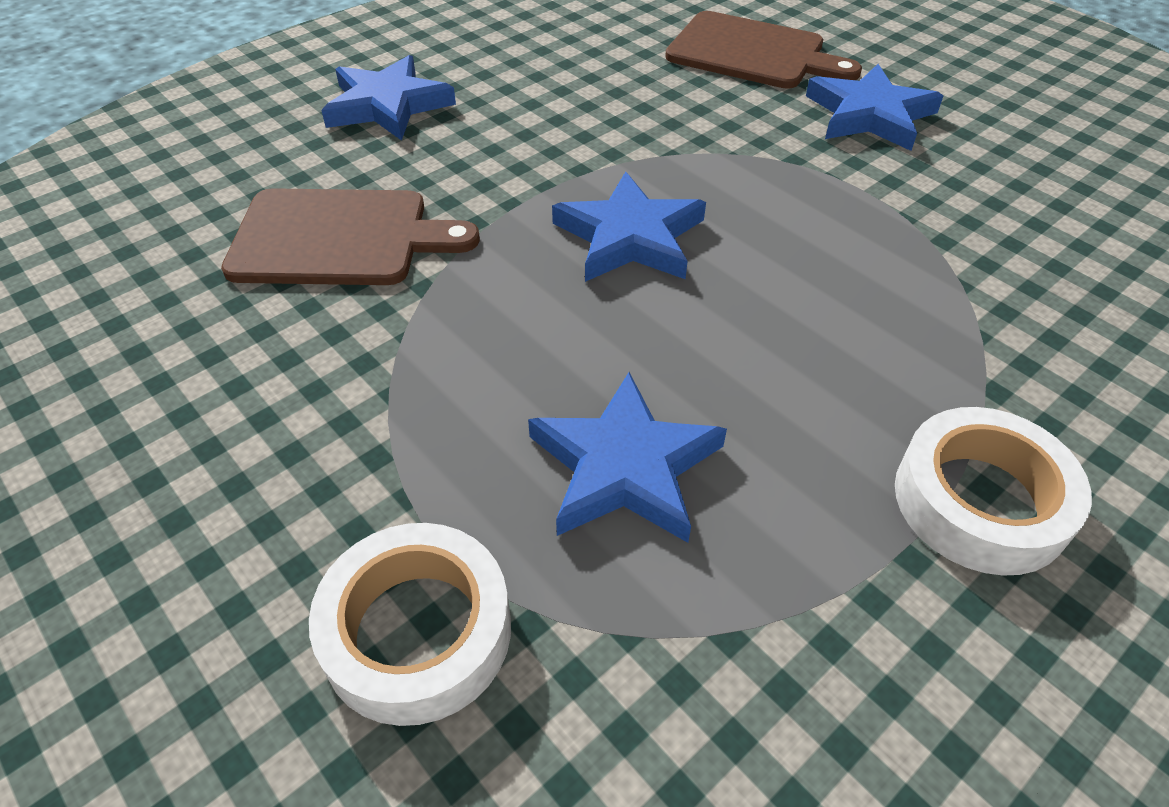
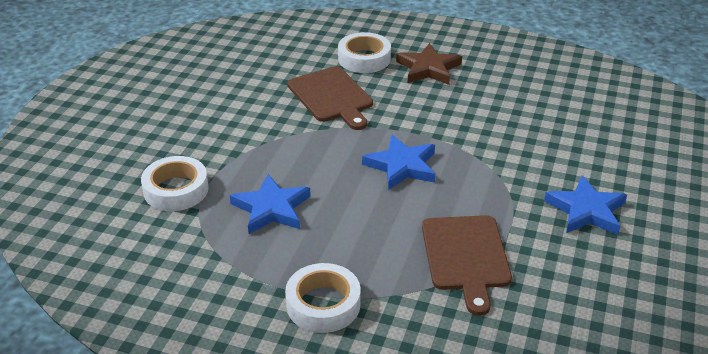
camera: 60 degrees right, 10 degrees down
blue star [321,55,456,141] -> brown star [396,43,462,85]
brown cutting board [665,11,862,89] -> brown cutting board moved to [422,215,512,316]
none -> white tape [338,32,391,73]

